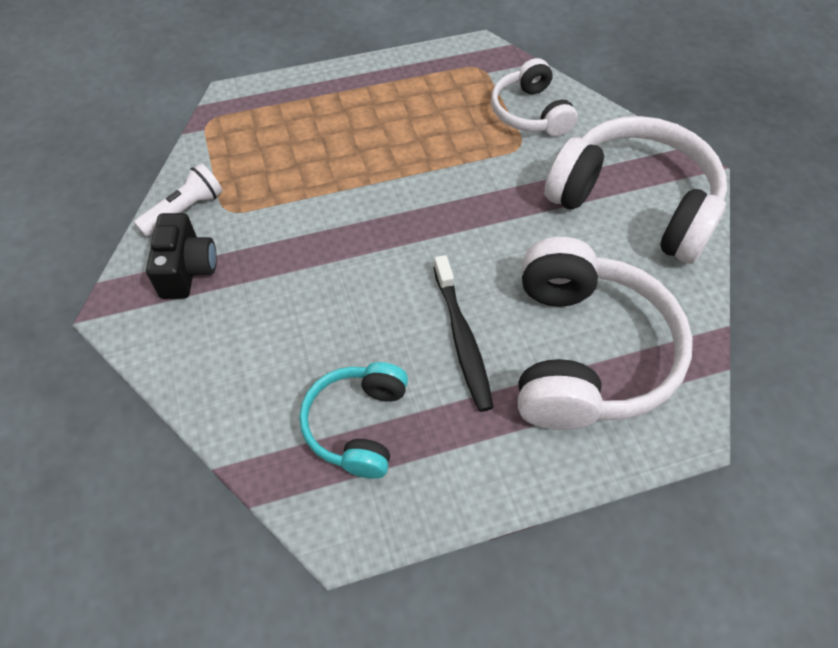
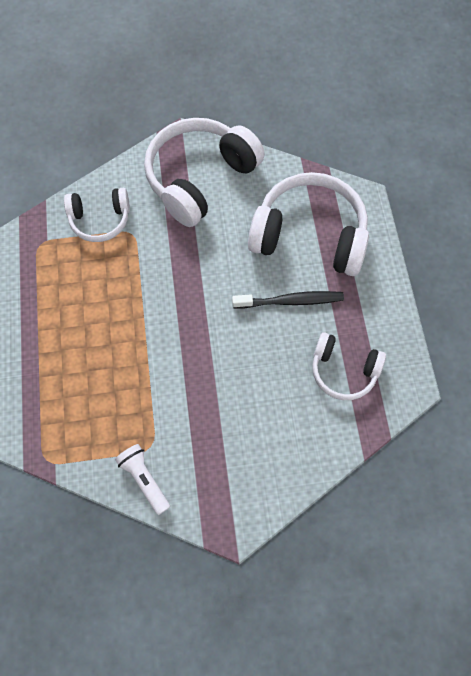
camera: 80 degrees left, 10 degrees up
black camera [146,213,217,299] -> none
turquoise headphones [299,362,408,479] -> white headphones [312,332,386,400]

